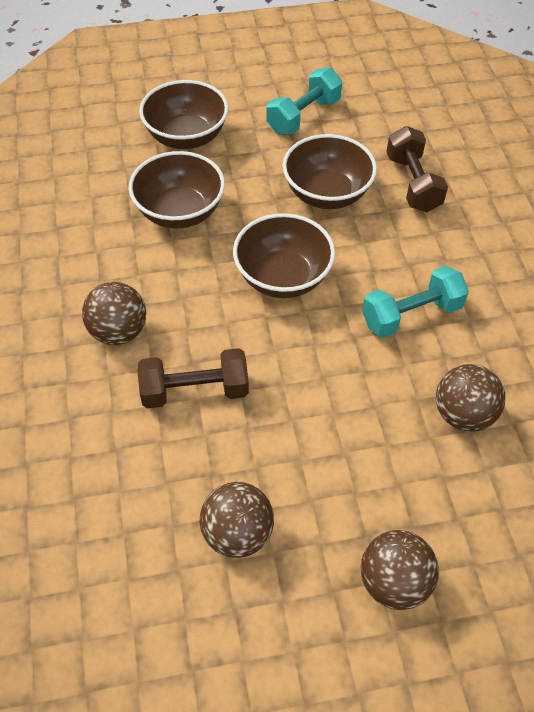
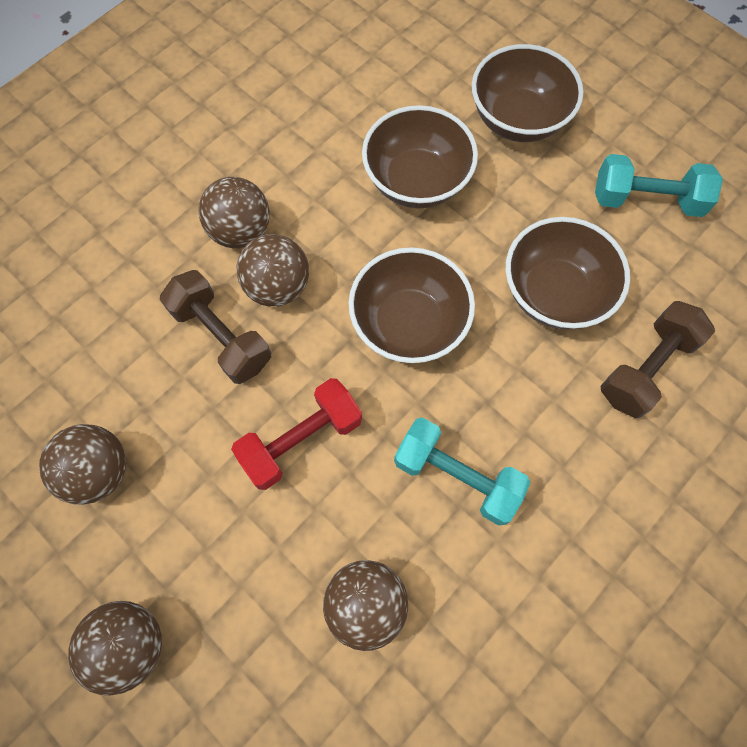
camera: 55 degrees right, 15 degrees up
none -> red dumbbell [231,378,362,490]
none -> brown ball [237,234,309,307]

